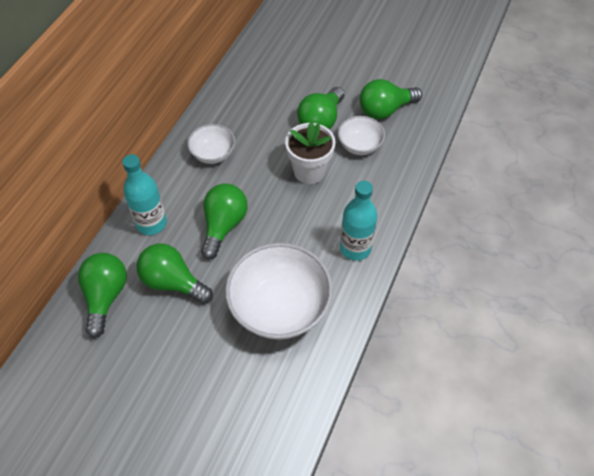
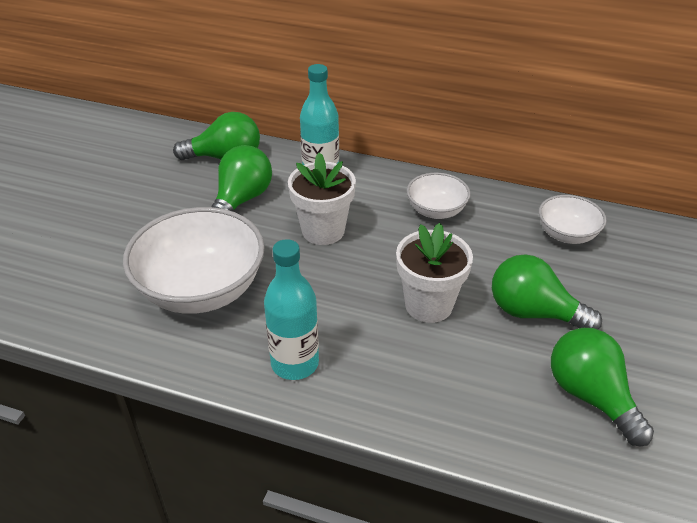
camera: 85 degrees right, 15 degrees down
green light bulb [201,183,248,259] -> white flower pot [288,152,356,245]
white bowl [338,116,385,155] -> white bowl moved to [539,195,606,244]

